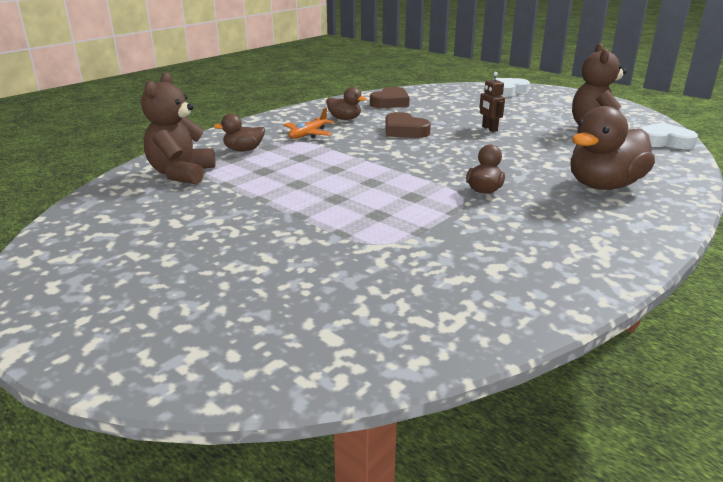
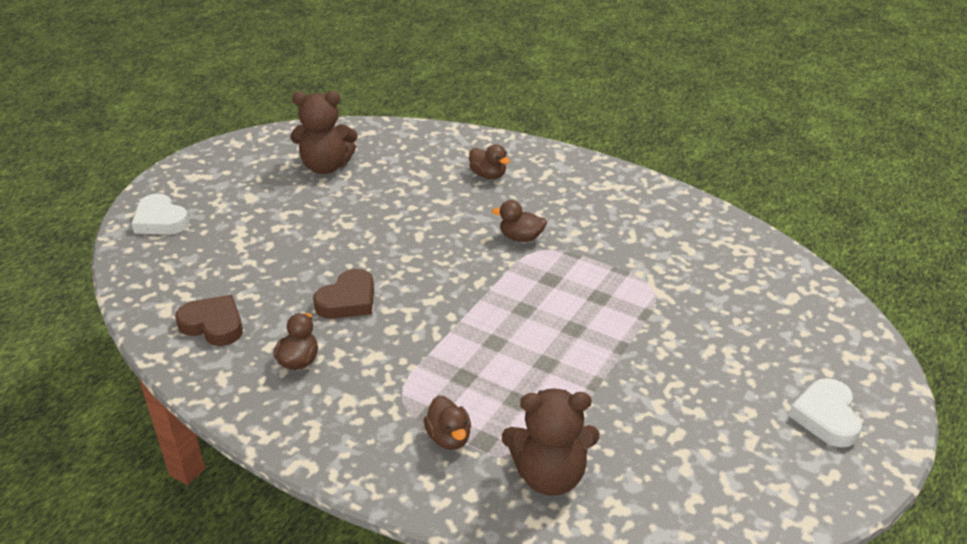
camera: 100 degrees left, 10 degrees up
orange plane [283,108,334,139] -> none
brown robot [479,72,505,132] -> none
brown duck [570,106,655,190] -> brown duck [469,144,510,179], size x0.52
white heart [639,122,698,149] -> white heart moved to [789,378,862,447]

